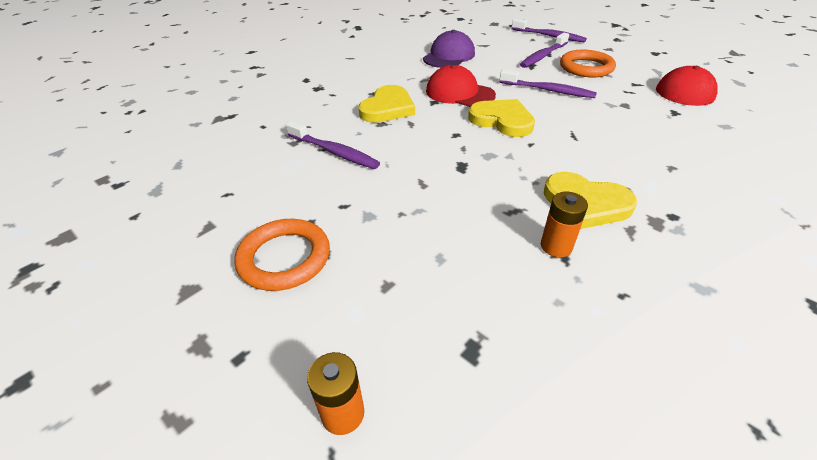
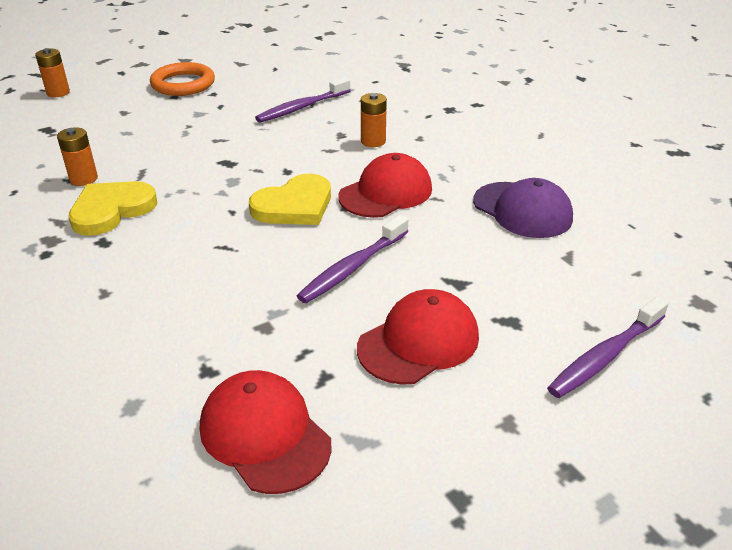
camera: 105 degrees right, 5 degrees down
yellow heart [358,85,415,123] -> orange battery [361,93,387,147]
purple toothbrush [520,33,569,68] -> none
orange ring [560,50,616,77] -> red cap [357,289,479,385]

